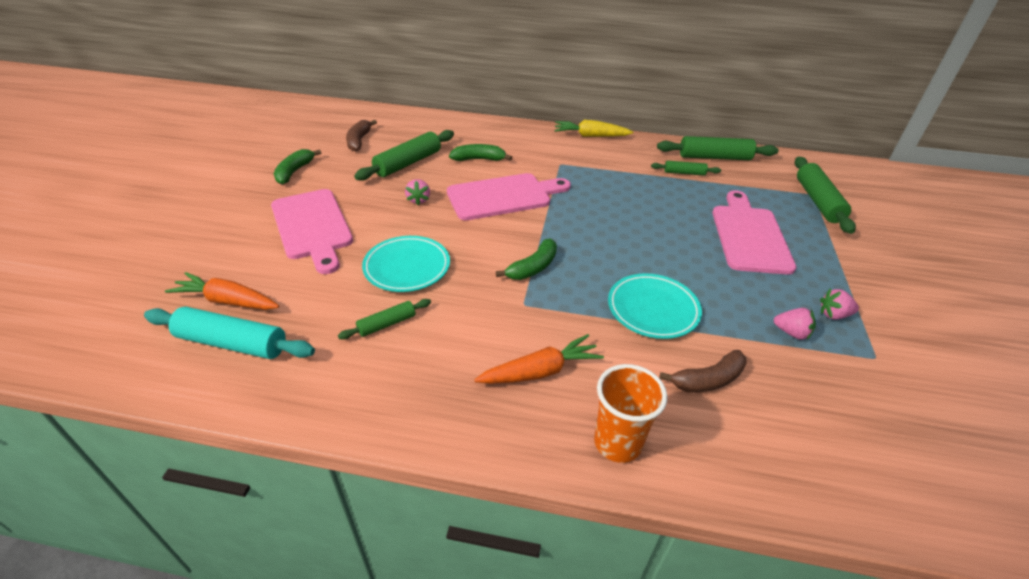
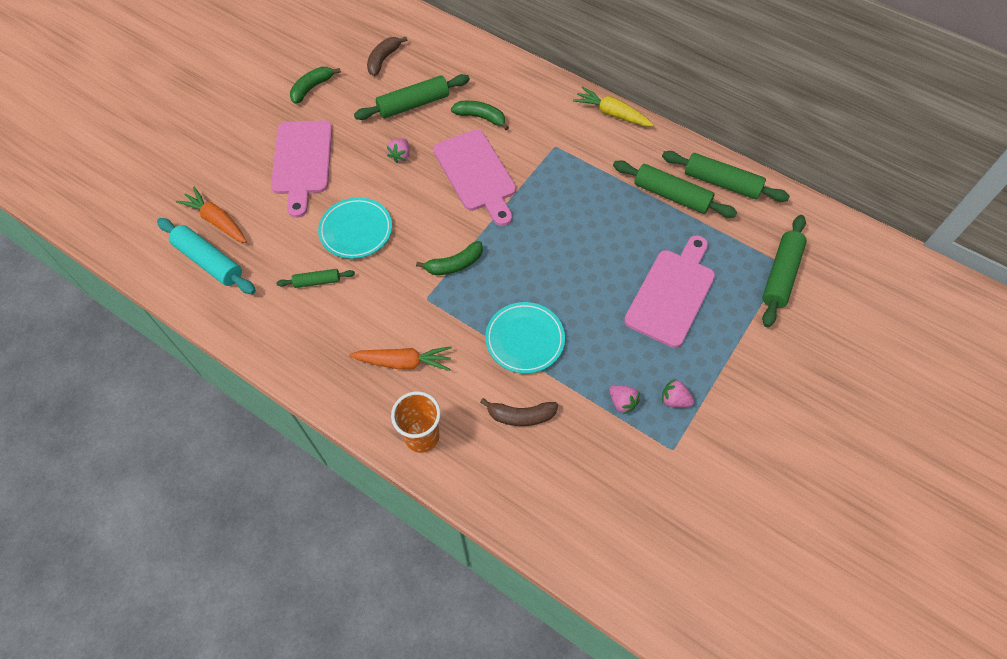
camera: 25 degrees right, 20 degrees up
pink cutting board [447,173,571,220] -> pink cutting board turned 60 degrees clockwise [433,129,516,226]
green rolling pin [651,161,721,176] -> green rolling pin [613,160,738,218], size x1.81

